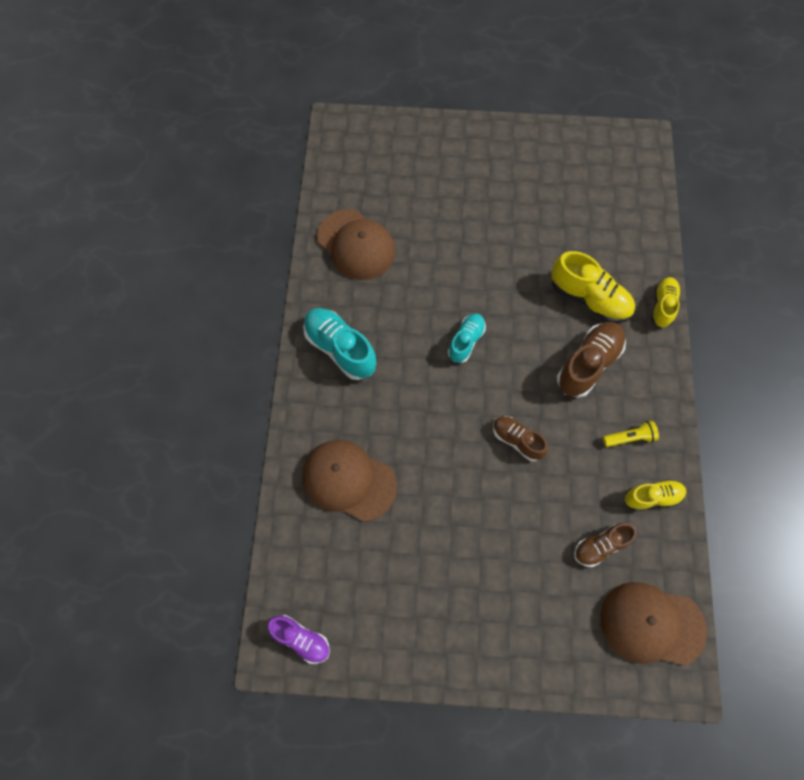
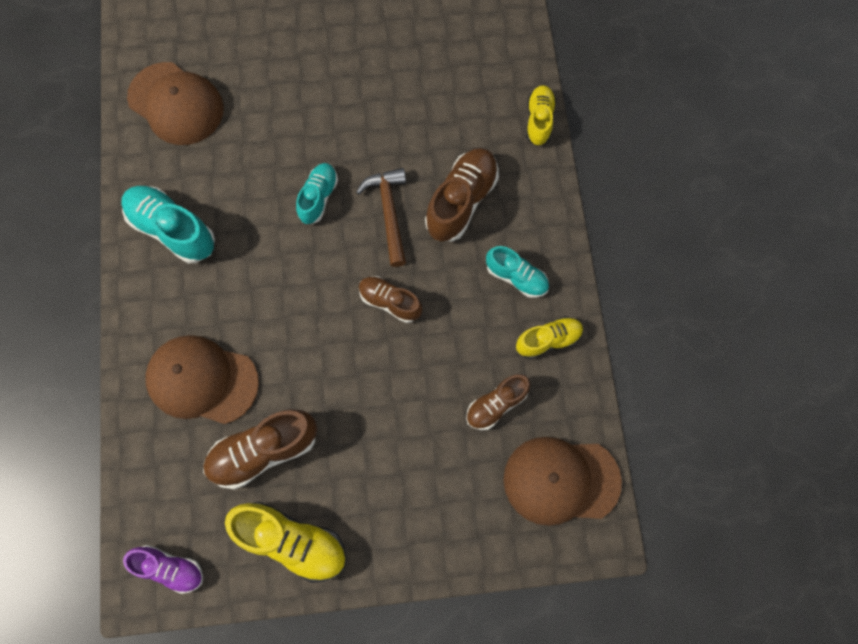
camera: 10 degrees left, 5 degrees up
yellow shoe [551,251,635,323] -> yellow shoe moved to [225,501,347,583]
yellow flashlight [603,421,659,447] -> turquoise shoe [486,246,549,298]
none -> brown shoe [203,409,317,489]
none -> brown hammer [356,168,406,267]

